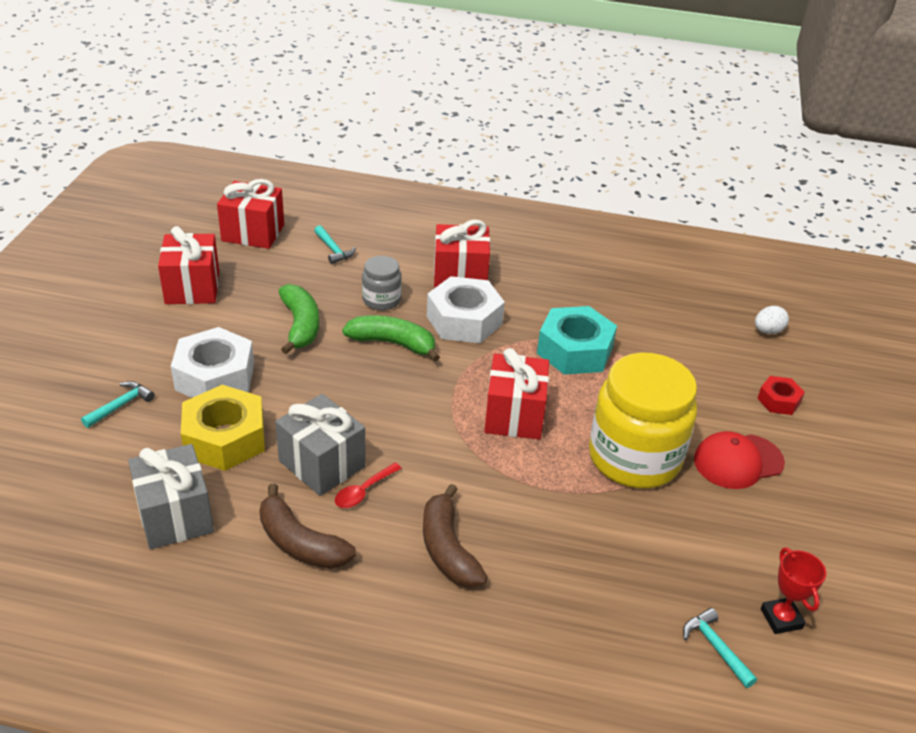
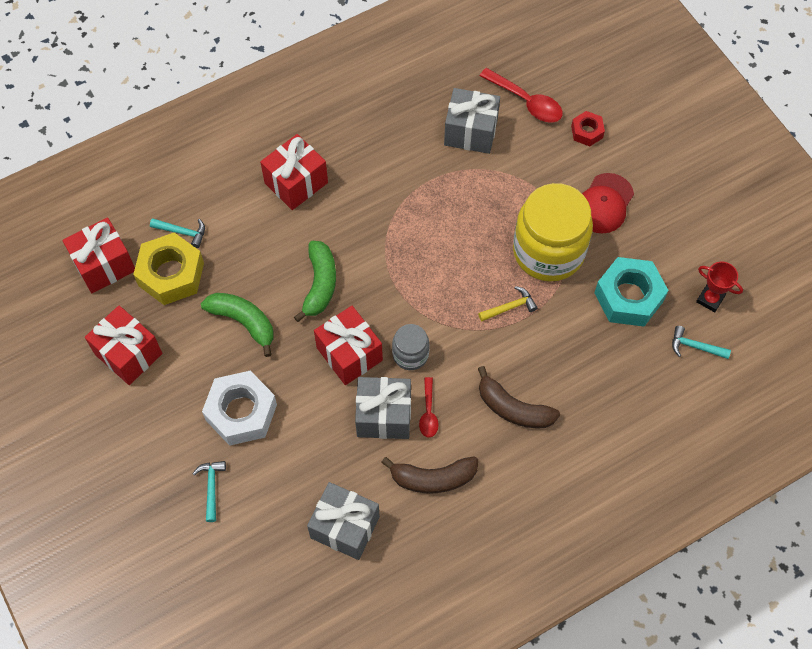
camera: 40 degrees left, 25 degrees up
yellow nut [181,385,265,471] -> yellow nut moved to [133,232,204,305]
green banana [342,315,440,362] -> green banana turned 120 degrees clockwise [294,241,336,322]
grey jar [362,256,402,311] -> grey jar moved to [392,324,429,370]
white nut [427,276,505,343] -> none
red gift [484,348,549,440] -> red gift moved to [314,306,383,385]
turquoise nut [537,306,617,375] -> turquoise nut moved to [594,257,669,327]
white egg [755,306,789,334] -> none
none -> grey gift [444,88,500,154]
none -> yellow hammer [478,286,538,322]
none -> red spoon [479,68,563,123]

